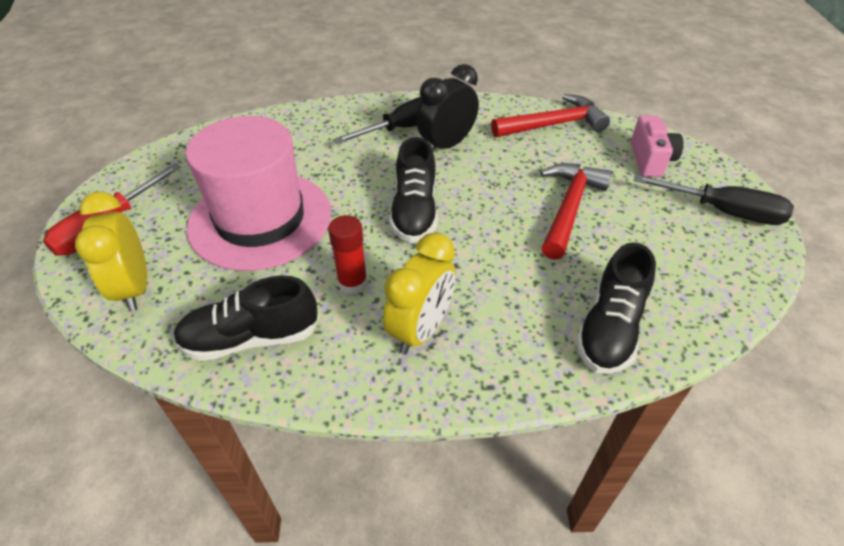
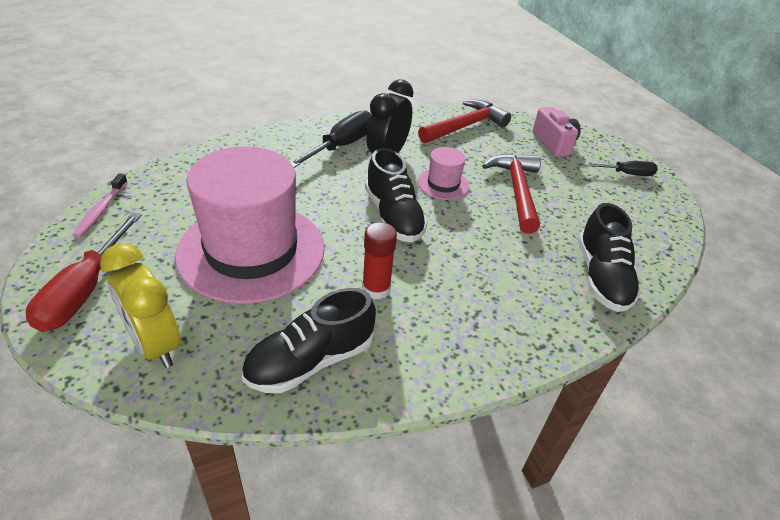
camera: 25 degrees left, 5 degrees down
yellow clock [383,232,456,354] -> none
black screwdriver [633,175,794,225] -> black screwdriver [584,161,658,176], size x0.60
none -> pink toothbrush [73,173,128,238]
none -> pink hat [418,147,469,200]

